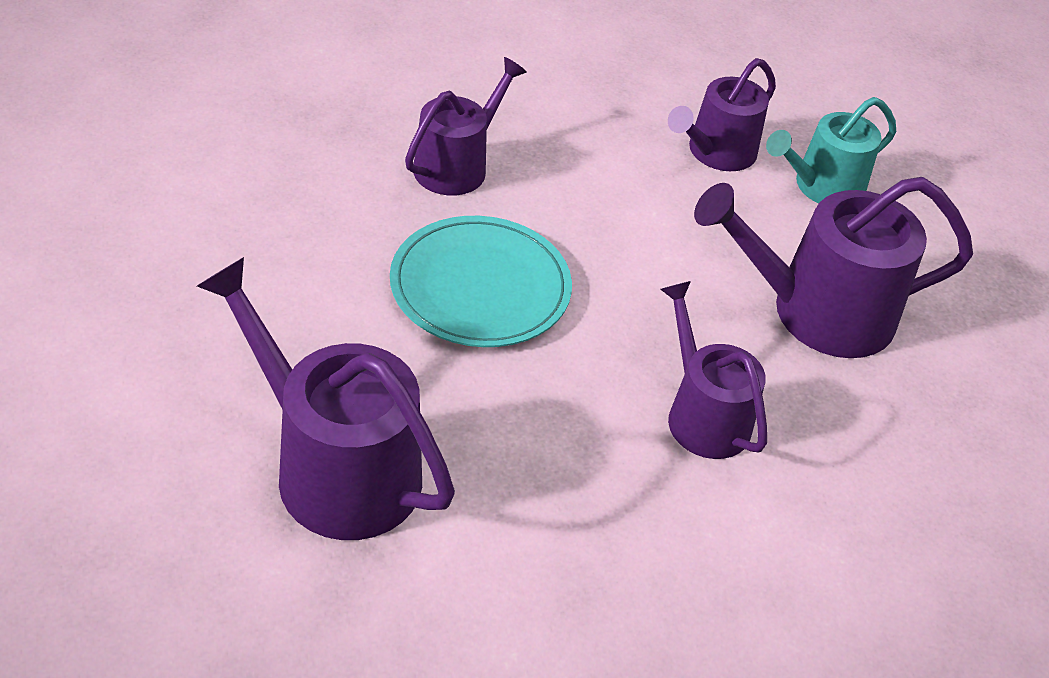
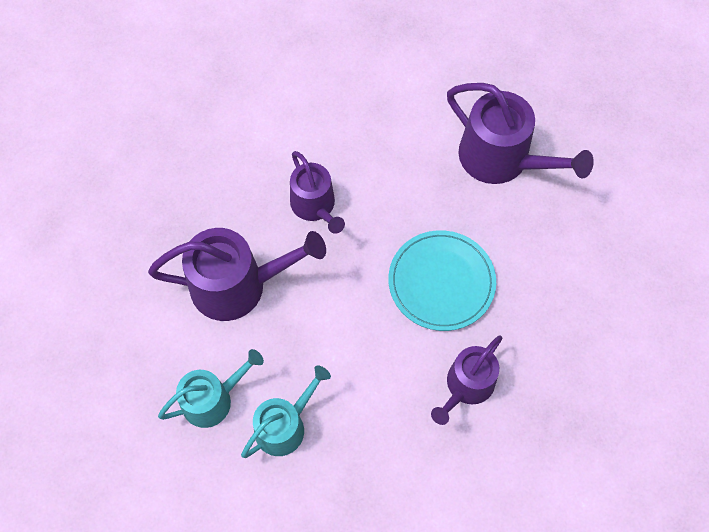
camera: 175 degrees left, 20 degrees up
purple watering can [668,58,776,171] -> turquoise watering can [241,365,331,458]

